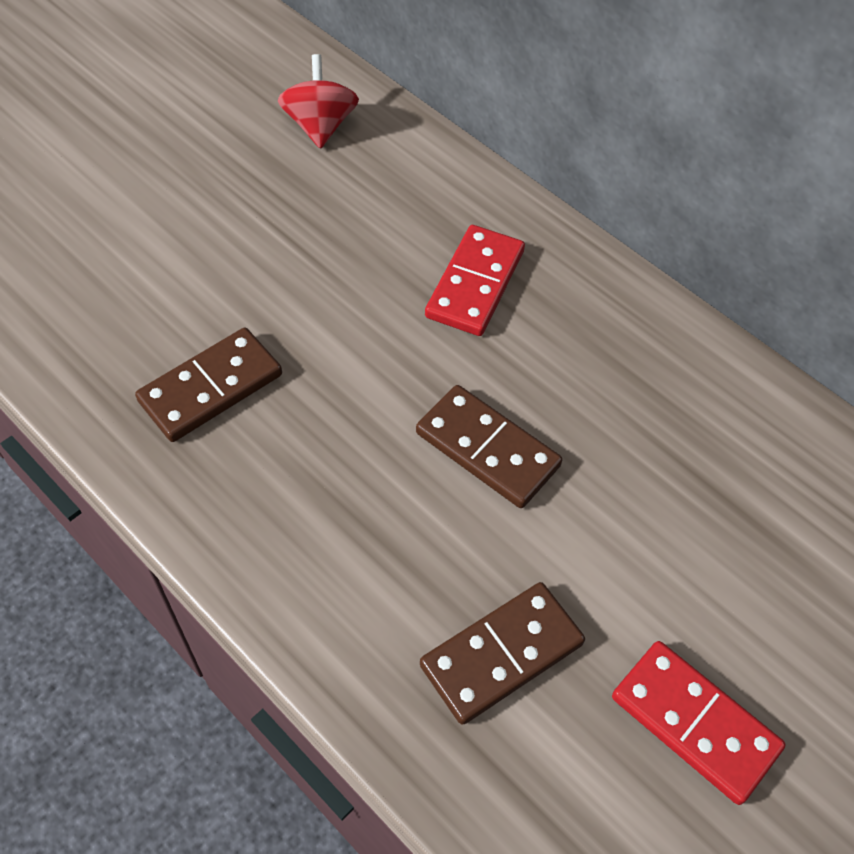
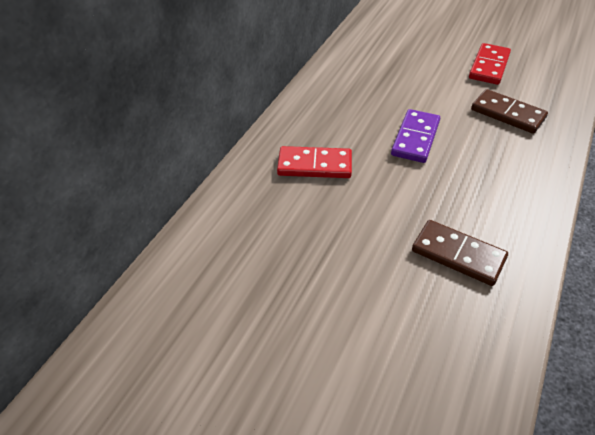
camera: 105 degrees left, 10 degrees down
red spinning top [278,54,359,149] -> none
brown domino [416,385,562,508] -> purple domino [391,109,440,163]

